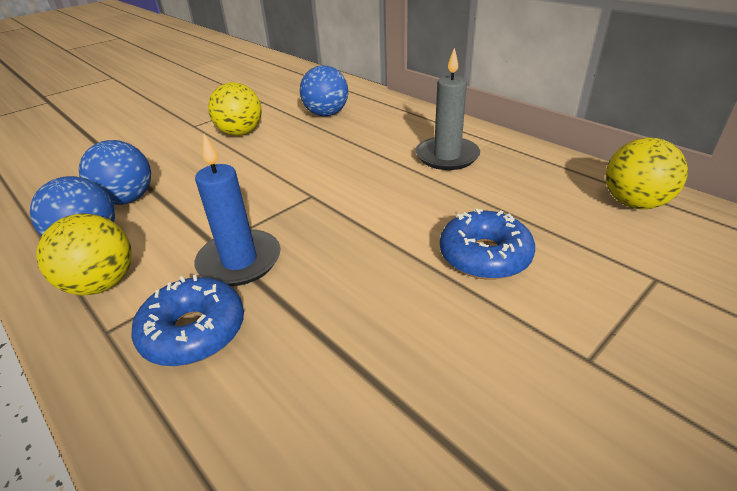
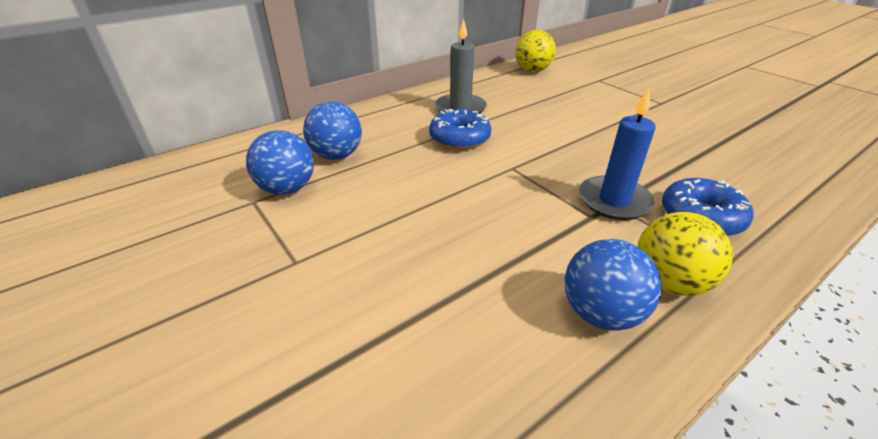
camera: 85 degrees left, 0 degrees up
blue ball [79,140,151,205] -> blue ball moved to [246,130,314,195]
yellow ball [208,82,262,136] -> none
blue donut [440,208,535,280] -> blue donut moved to [429,109,492,150]

